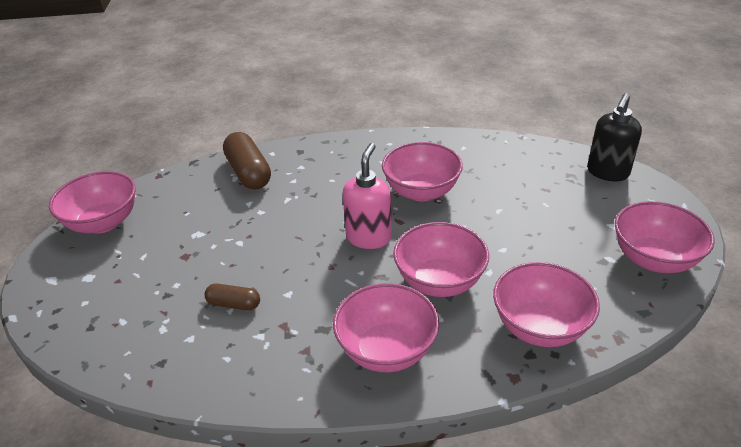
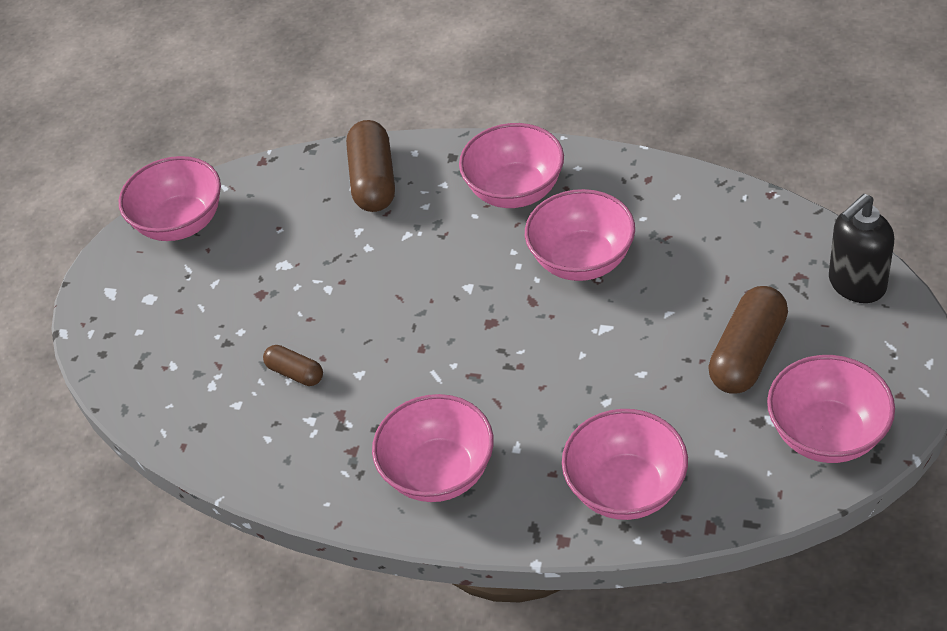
camera: 25 degrees right, 10 degrees up
pink soap dispenser [343,143,392,249] -> none
pink bowl [393,222,489,297] -> pink bowl moved to [459,123,564,208]
none -> brown capsule [708,286,788,394]

